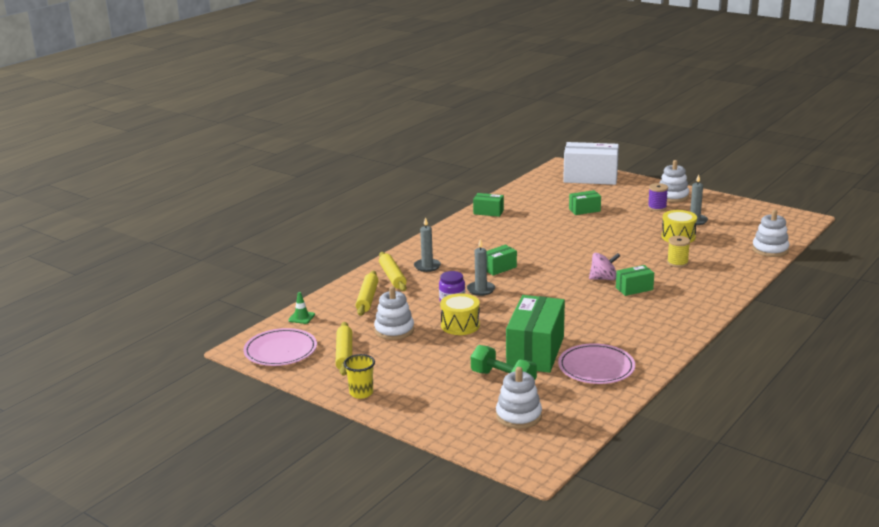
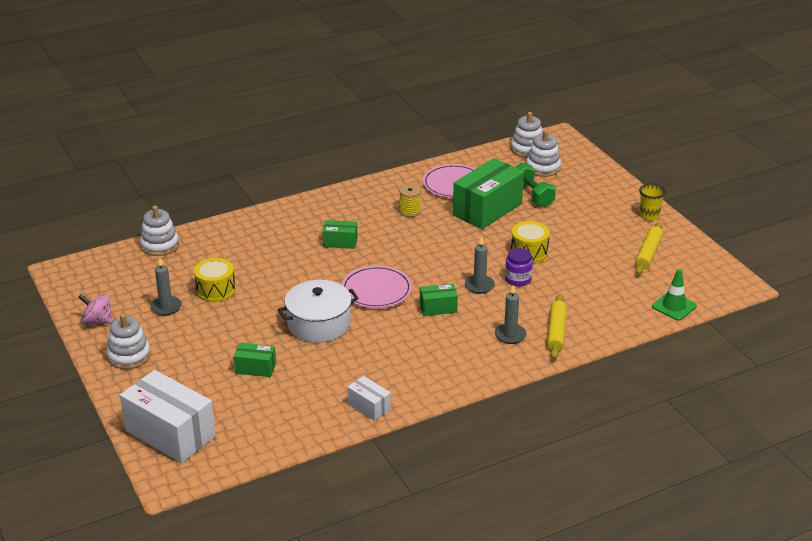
camera: 155 degrees left, 10 degrees up
pink plate [243,328,317,366] -> pink plate moved to [341,265,412,308]
green traffic cone [288,292,315,324] -> green traffic cone [652,269,697,321], size x1.51
yellow rolling pin [356,271,378,316] -> none
white stacking toy [374,286,414,340] -> white stacking toy moved to [511,112,543,158]
green box [473,193,504,217] -> white box [348,376,391,421]
pink spinning top [589,253,620,280] -> pink spinning top moved to [78,294,113,324]
purple spool [648,183,668,211] -> none
yellow spool [667,236,690,267] -> yellow spool moved to [399,184,421,217]
none -> white pot [277,280,359,343]

